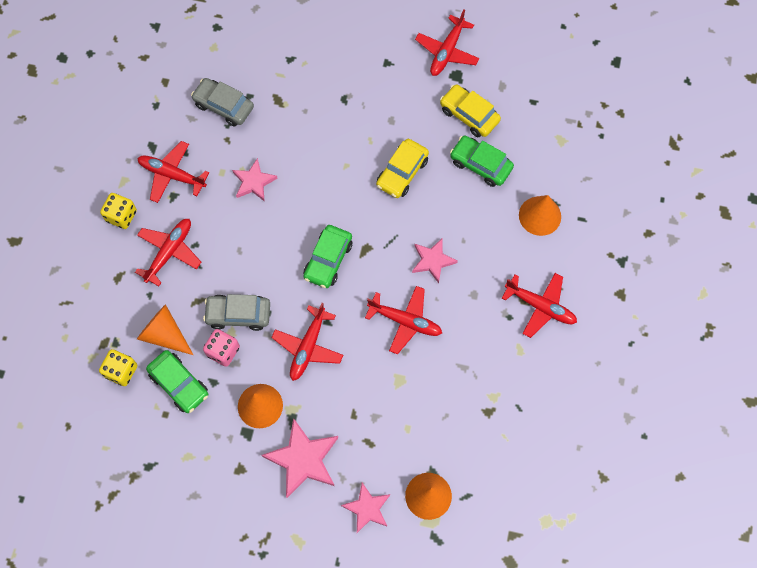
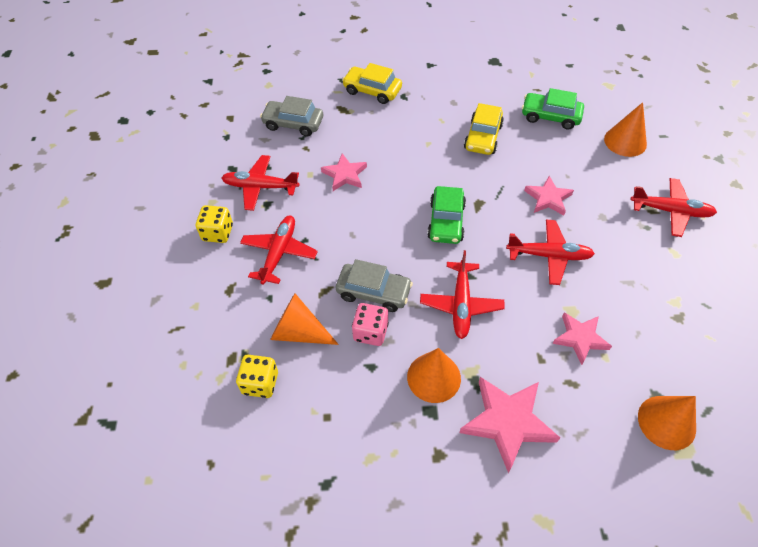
camera: 15 degrees left, 15 degrees down
green car [146,350,208,413] -> none
grey car [203,294,270,331] -> grey car turned 150 degrees counterclockwise [336,259,413,312]
pink star [341,483,390,533] -> pink star moved to [552,312,612,365]
red plane [415,10,479,76] -> none
yellow car [440,84,501,137] -> yellow car moved to [342,63,402,104]

